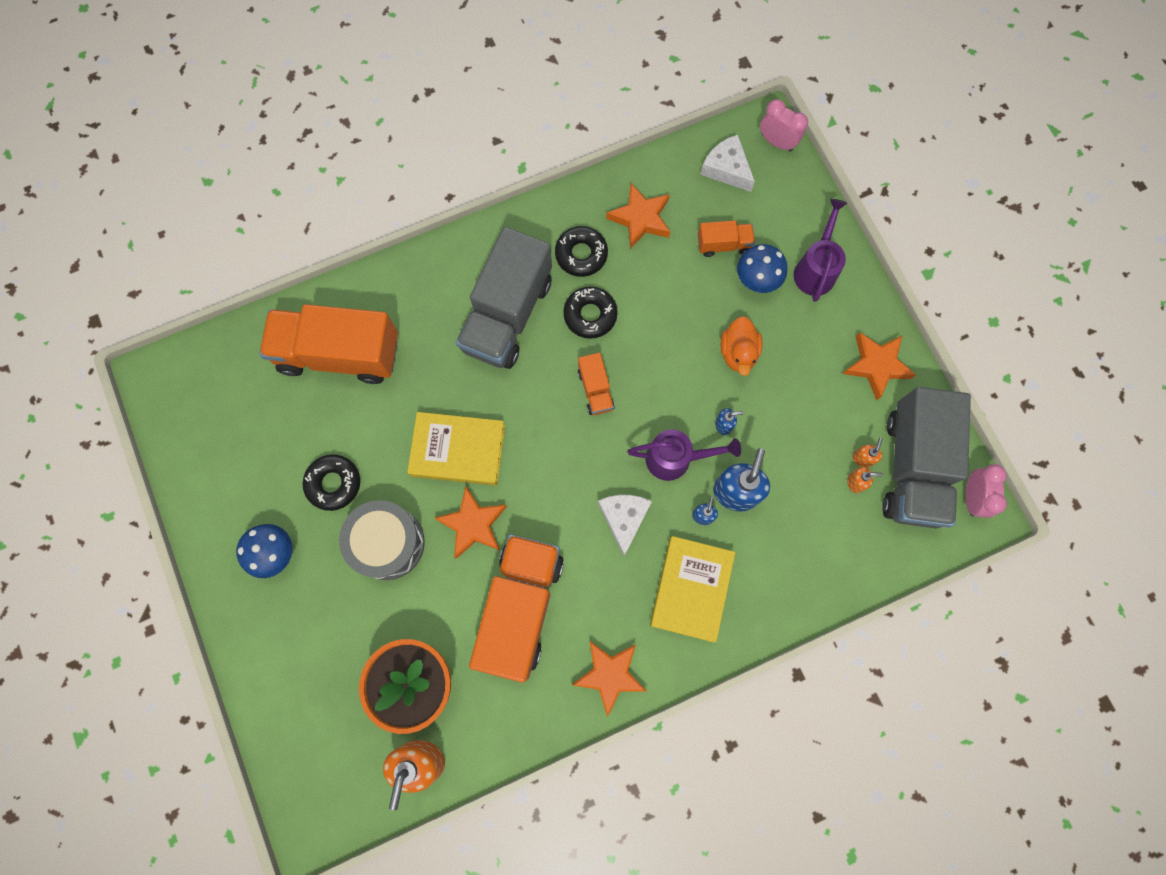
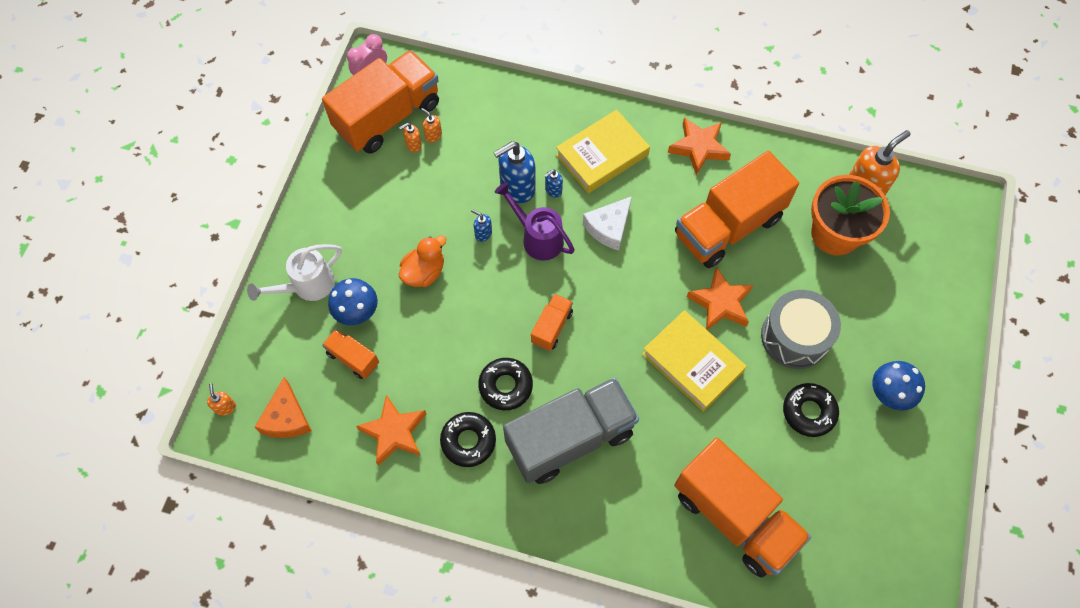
camera: 140 degrees left, 10 degrees down
white cheese [700,135,755,192] -> orange cheese [255,377,312,438]
pink clock [760,99,808,152] -> orange soap dispenser [207,383,236,416]
purple watering can [794,199,847,302] -> white watering can [247,244,342,301]
orange star [843,332,916,400] -> none
grey truck [882,387,971,528] -> orange truck [322,50,439,154]

